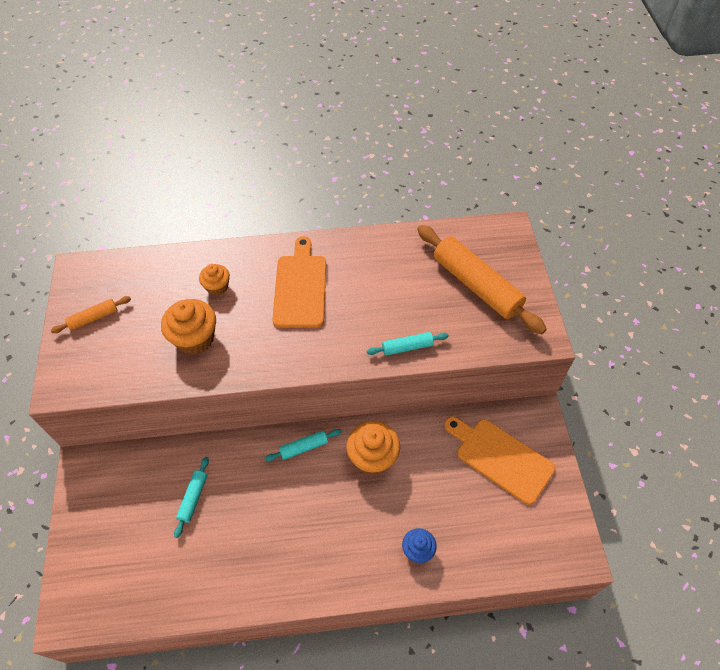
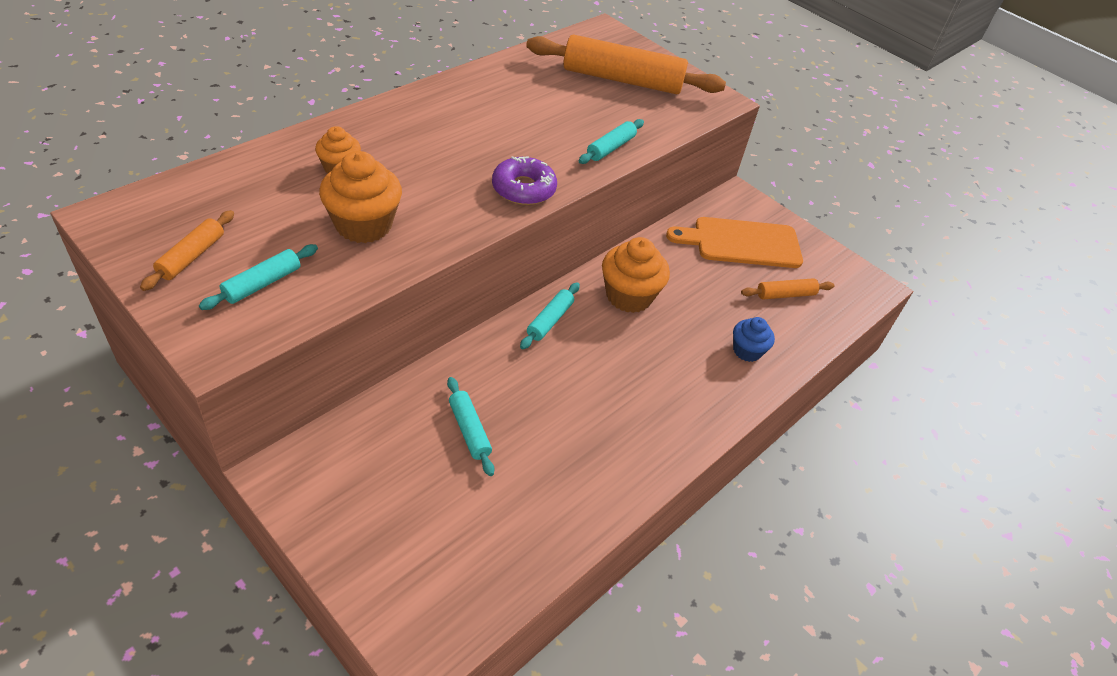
camera: 45 degrees left, 10 degrees down
orange cutting board [272,236,326,328] -> none
none -> turquoise rolling pin [199,244,318,310]
none -> purple donut [492,156,557,205]
none -> orange rolling pin [741,278,835,299]

